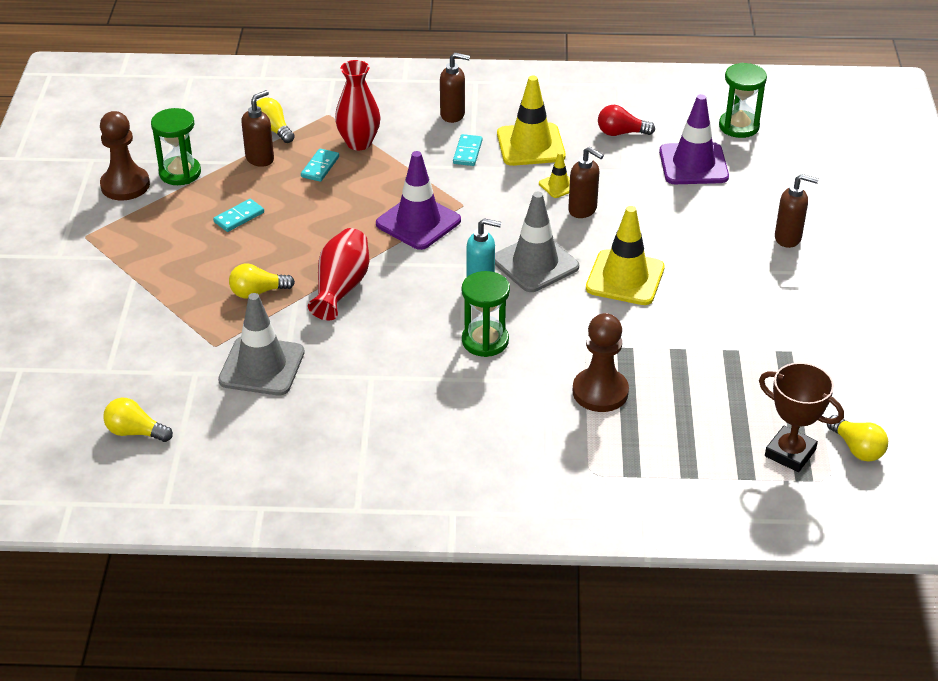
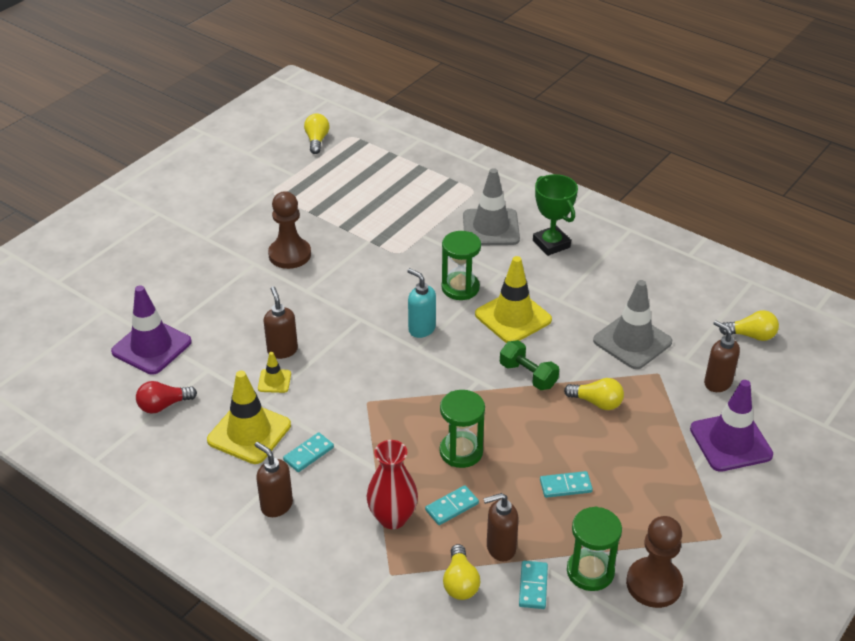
camera: 145 degrees left, 0 degrees up
yellow light bulb [103,398,173,442] -> yellow light bulb turned 45 degrees counterclockwise [719,310,779,341]
red vase [308,228,369,321] -> green dumbbell [500,340,559,390]
purple traffic cone [376,151,461,250] -> purple traffic cone moved to [690,380,773,472]
grey traffic cone [495,192,579,292] -> grey traffic cone moved to [463,168,520,245]
brown pawn [573,313,629,412] -> brown pawn moved to [268,191,311,269]
yellow traffic cone [586,206,665,305] -> yellow traffic cone moved to [475,256,552,343]
red light bulb [598,105,655,136] -> red light bulb turned 120 degrees clockwise [136,381,197,413]
green hourglass [719,63,767,138] -> green hourglass moved to [439,390,485,468]
brown trophy [759,362,844,472] -> none
brown soap dispenser [775,174,819,248] -> brown soap dispenser moved to [704,320,740,392]
none -> turquoise domino [519,561,548,609]
none -> green trophy [533,174,578,256]

